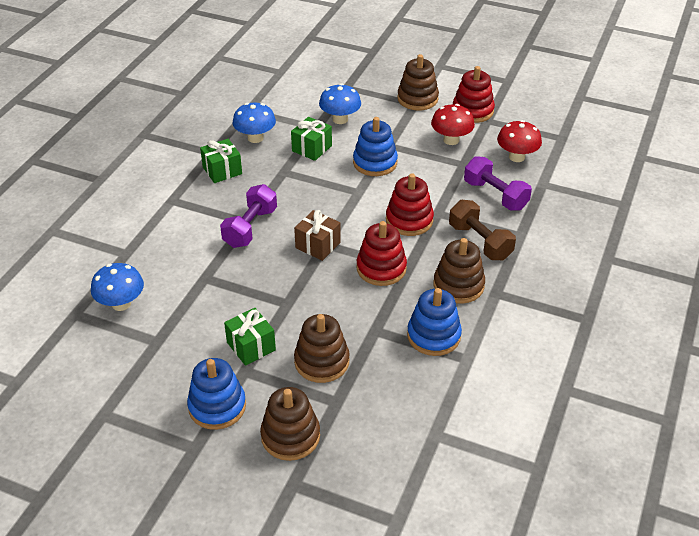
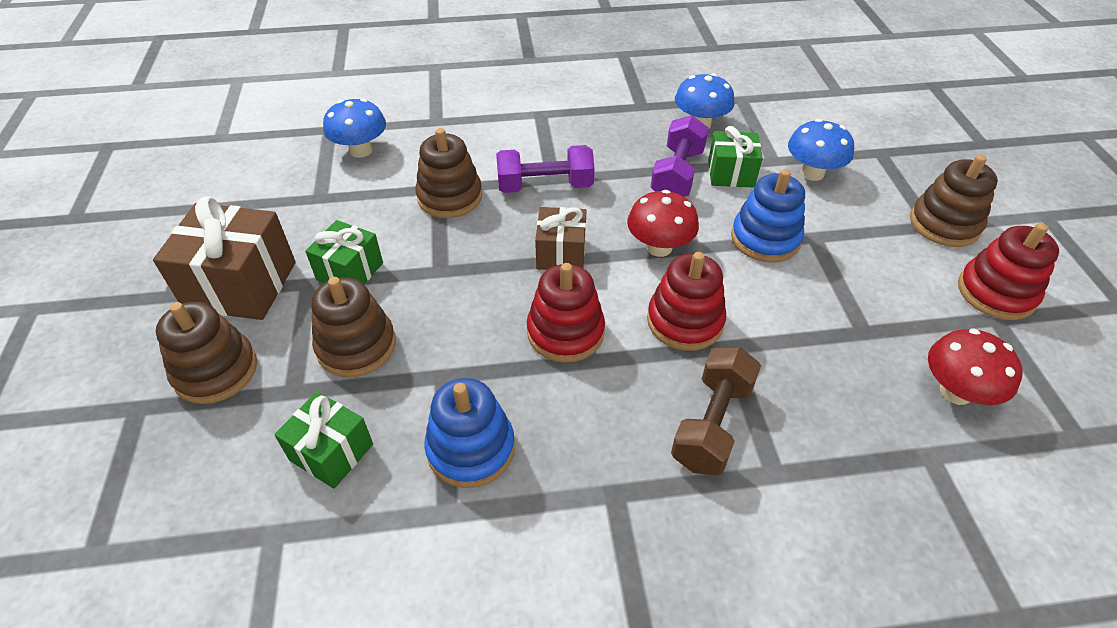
camera: 60 degrees right, 5 degrees up
blue stacking toy [187,358,246,430] -> brown gift [153,196,296,320]
green gift [200,139,242,183] -> green gift moved to [274,392,373,489]
red mushroom [431,104,475,145] -> red mushroom moved to [627,190,699,257]
brown stacking toy [434,238,485,304] -> brown stacking toy moved to [415,128,482,218]
purple dumbbell [464,156,532,211] -> purple dumbbell moved to [650,115,709,197]

